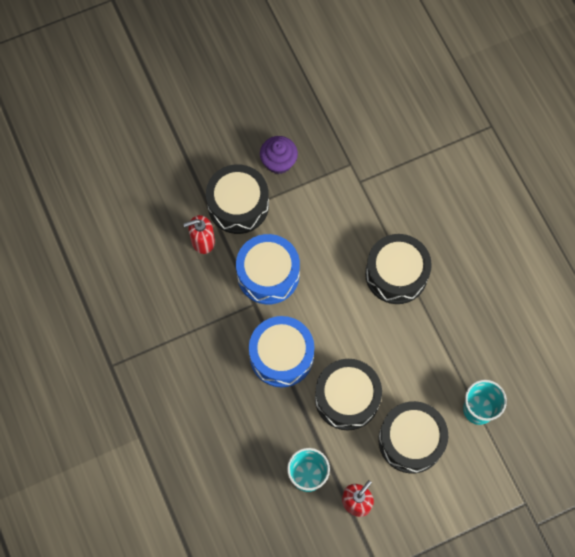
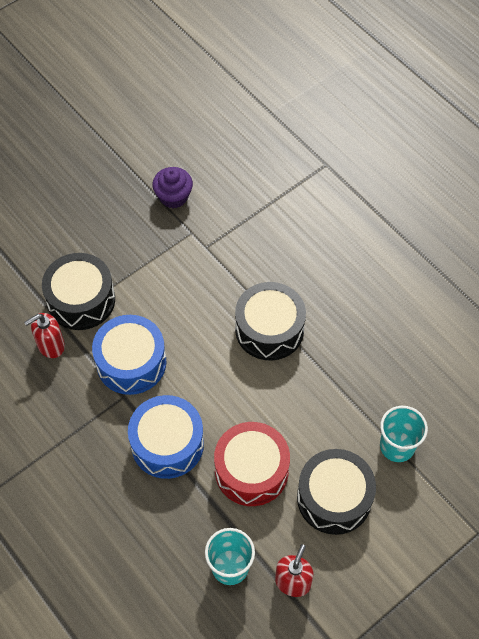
camera: 15 degrees left, 10 degrees down
purple cupcake [260,136,298,174] -> purple cupcake moved to [152,167,193,208]
black drum [315,359,382,430] -> red drum [214,422,290,506]

